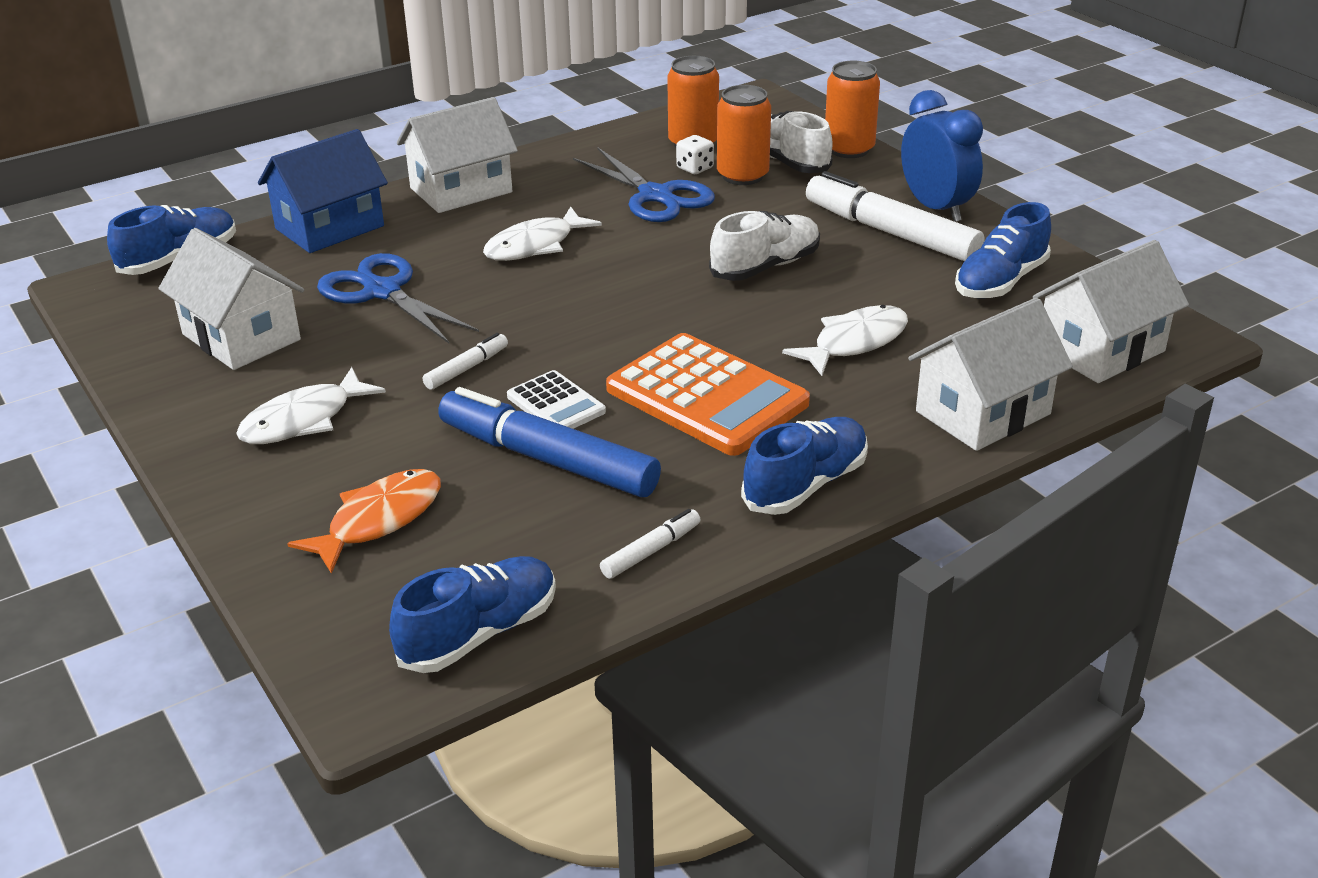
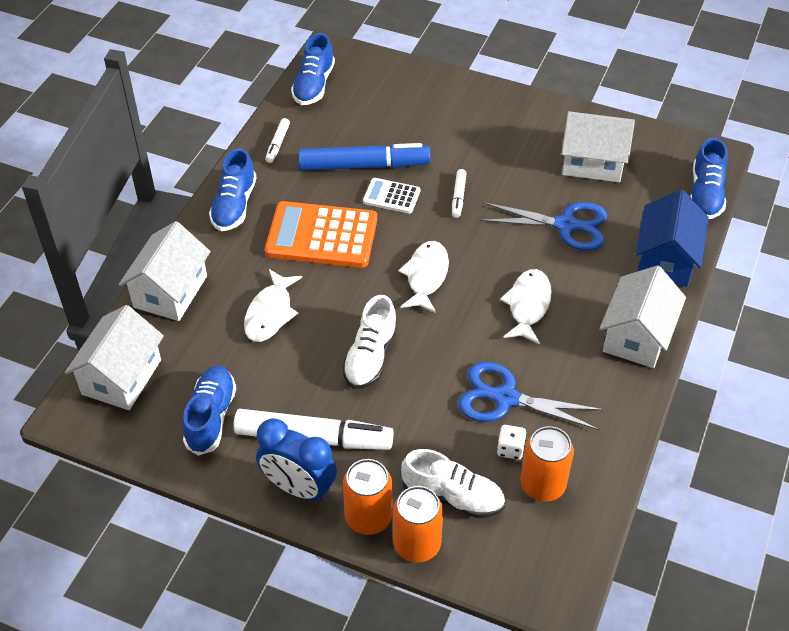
camera: 145 degrees right, 15 degrees up
white fish [236,367,386,444] -> white fish moved to [398,241,449,313]
orange fish [287,469,441,574] -> none
orange can [717,85,771,185] -> orange can moved to [343,459,392,535]

